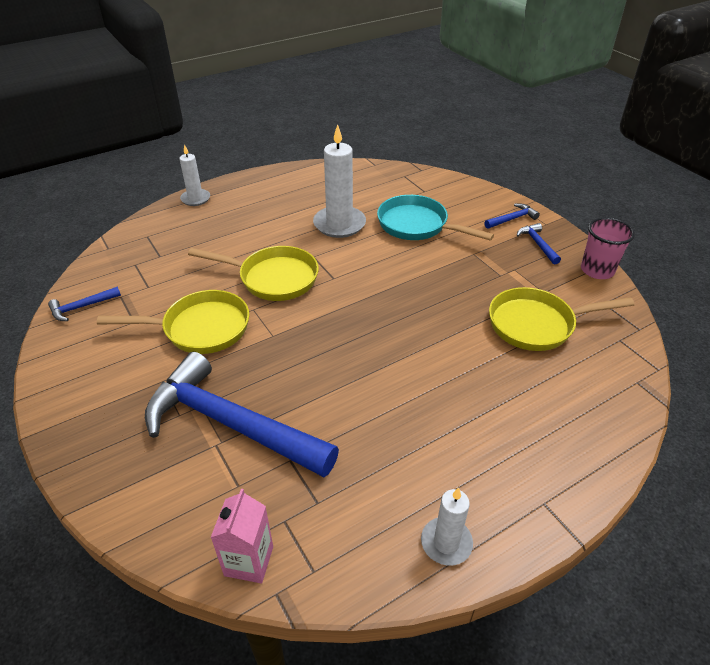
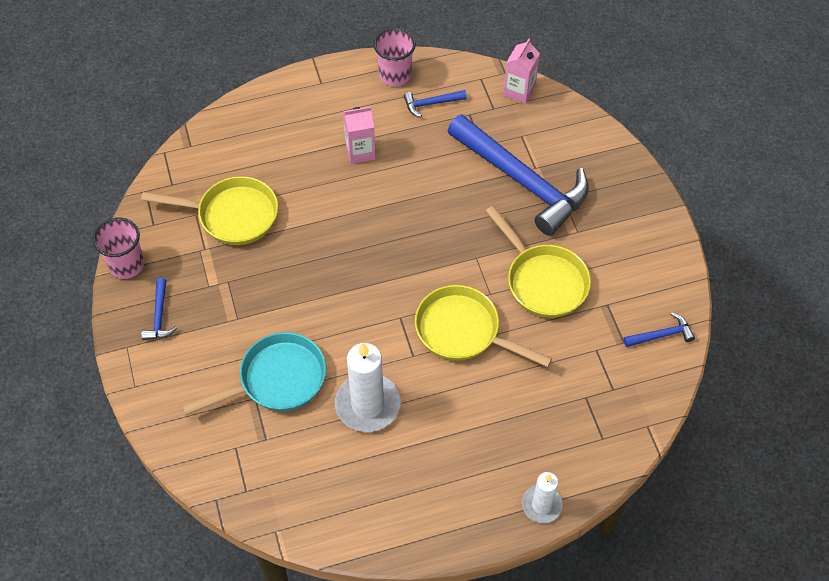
camera: 165 degrees left, 15 degrees up
yellow pan [97,290,249,354] -> yellow pan turned 135 degrees counterclockwise [486,206,591,318]
turquoise pan [377,195,494,241] -> turquoise pan turned 75 degrees counterclockwise [182,332,326,415]
white candle [421,487,473,566] -> pink cup [374,28,416,86]
blue hammer [484,203,540,229] -> blue hammer moved to [404,90,467,117]
none -> pink carton [343,106,376,164]

